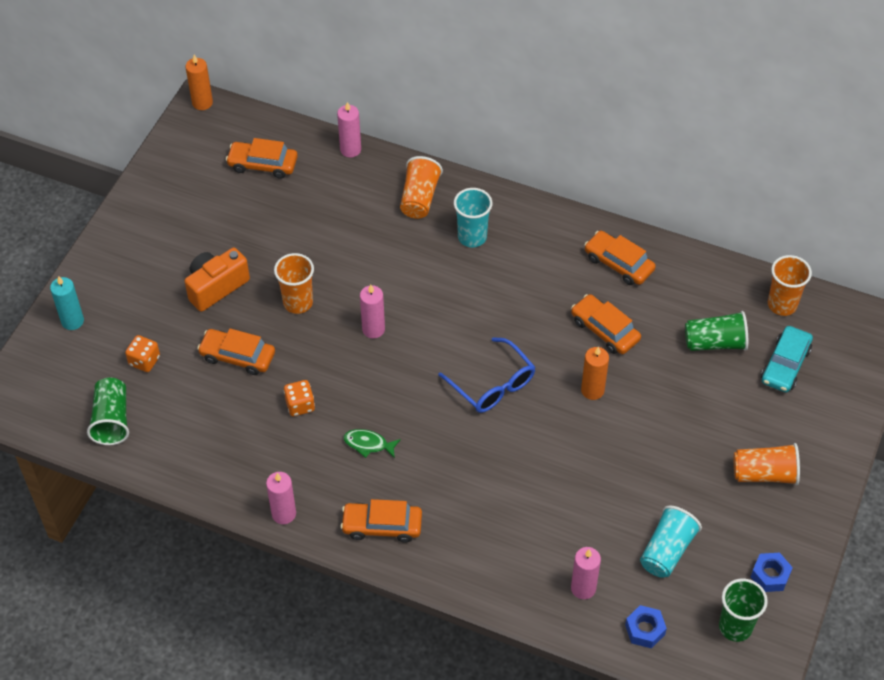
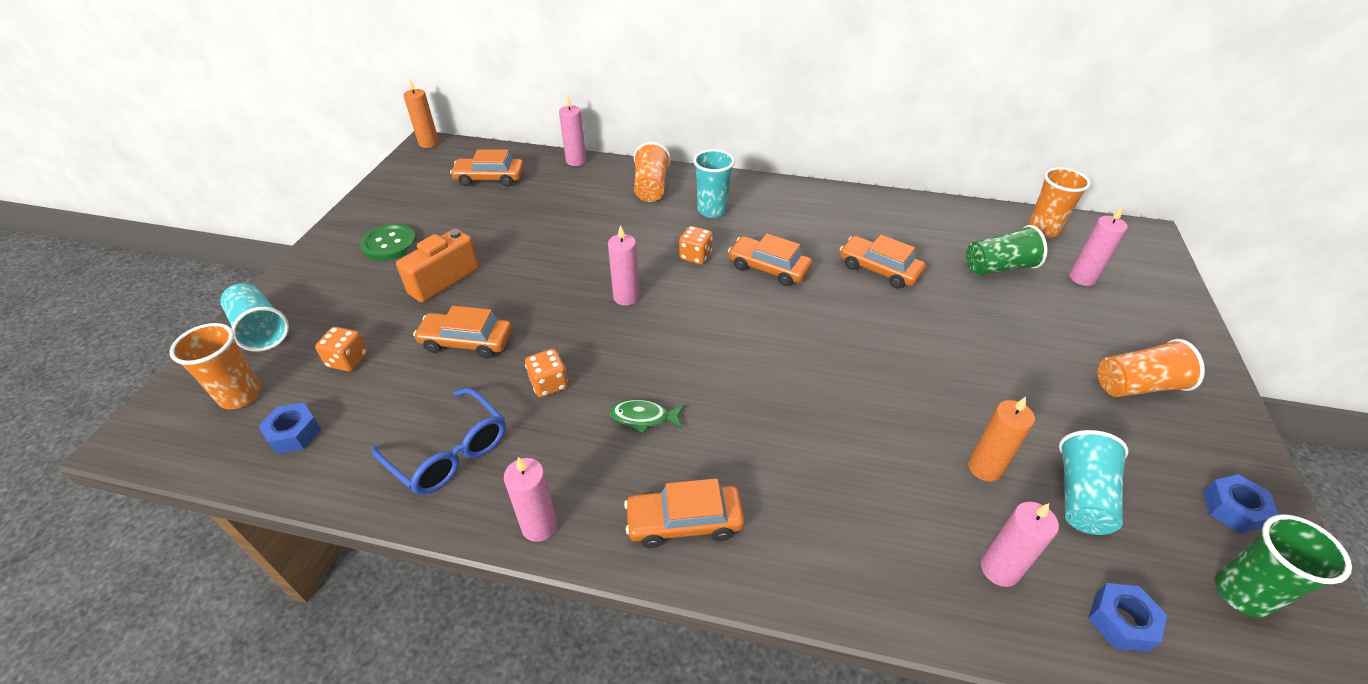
camera: 10 degrees left, 10 degrees down
turquoise candle [50,276,84,330] -> turquoise cup [220,283,289,352]
green cup [87,378,129,445] -> blue nut [259,403,322,454]
orange cup [274,253,314,314] -> orange cup moved to [170,323,262,409]
blue glasses [438,337,535,413] -> blue glasses moved to [372,388,506,495]
orange candle [581,346,609,400] -> orange candle moved to [968,397,1035,482]
orange car [584,231,656,285] -> orange car moved to [728,234,812,286]
turquoise car [761,326,813,392] -> pink candle [1069,206,1128,286]
none -> green button [360,224,417,261]
none -> orange dice [679,226,713,265]

